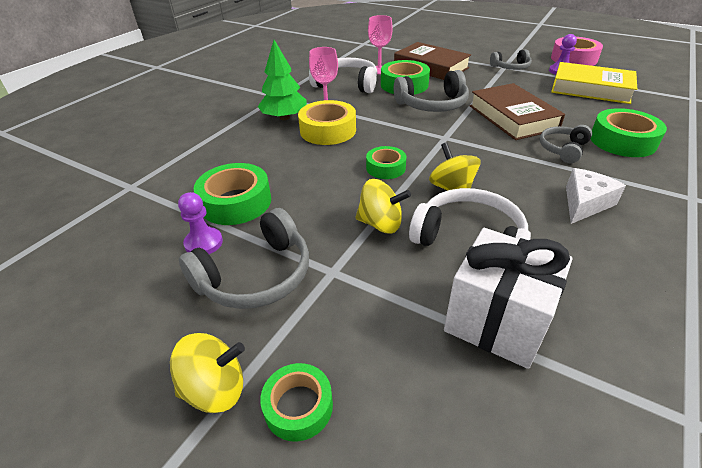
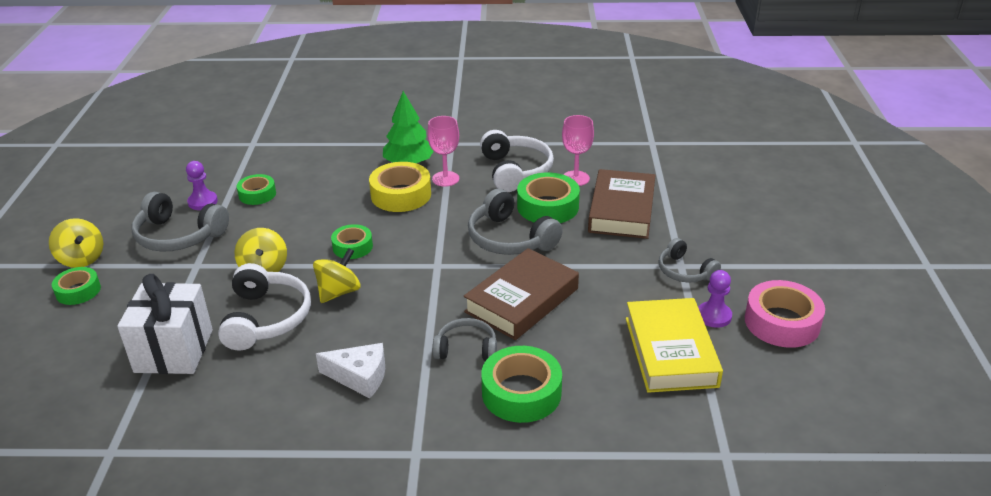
camera: 60 degrees right, 5 degrees down
green tape [194,163,271,225] -> green tape [237,174,276,205], size x0.61

